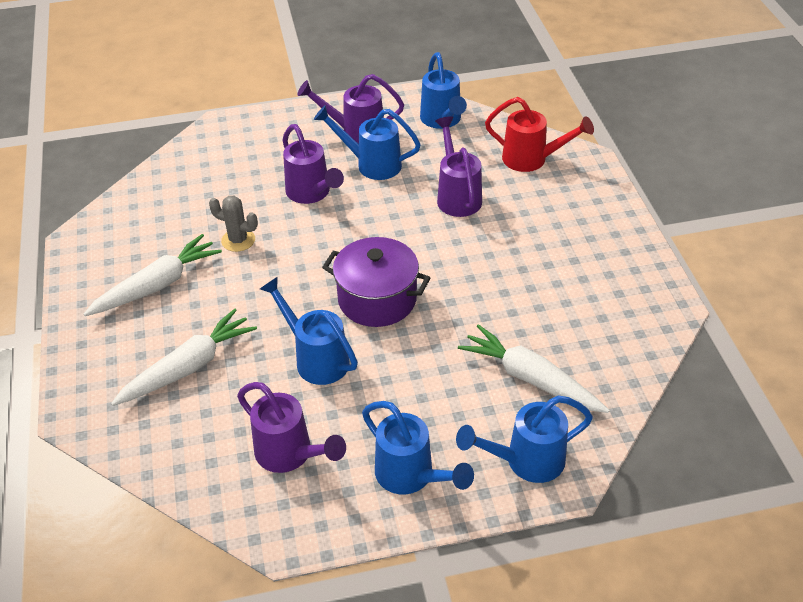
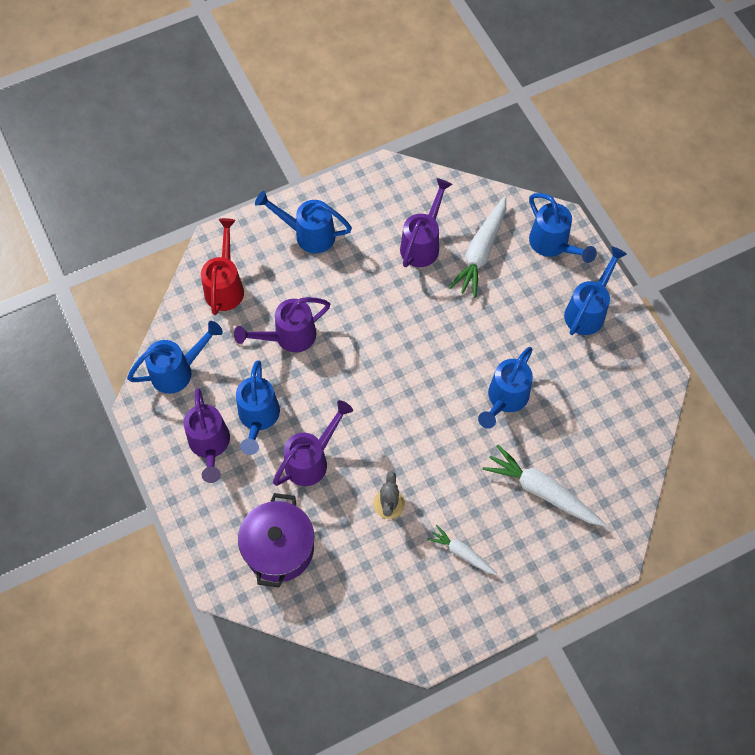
camera: 105 degrees left, 20 degrees up
white carrot [84,234,222,316] -> white carrot [427,525,497,575], size x0.57
purple watering can [237,382,346,473] -> purple watering can moved to [400,178,452,267]
purple pot [322,237,430,327] -> purple pot moved to [238,493,314,587]
none -> blue watering can [255,191,352,253]

